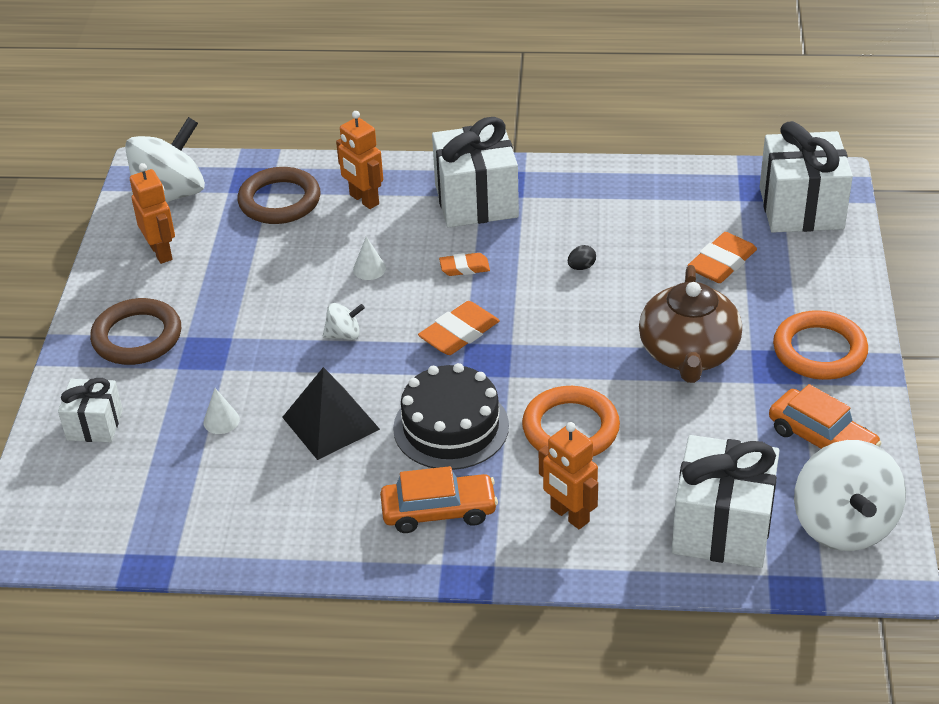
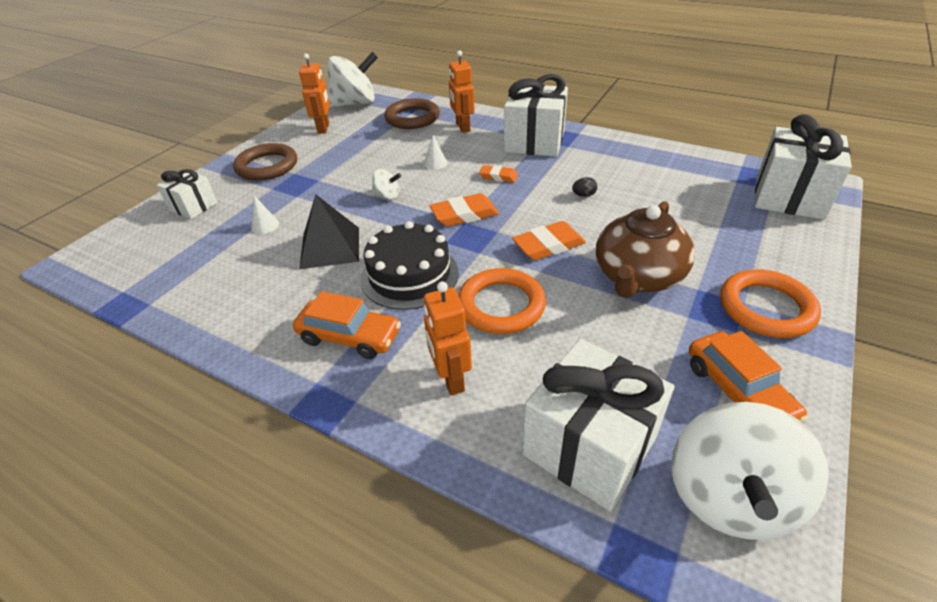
camera: 25 degrees right, 0 degrees up
orange eraser [687,232,757,283] -> orange eraser moved to [512,221,586,260]

